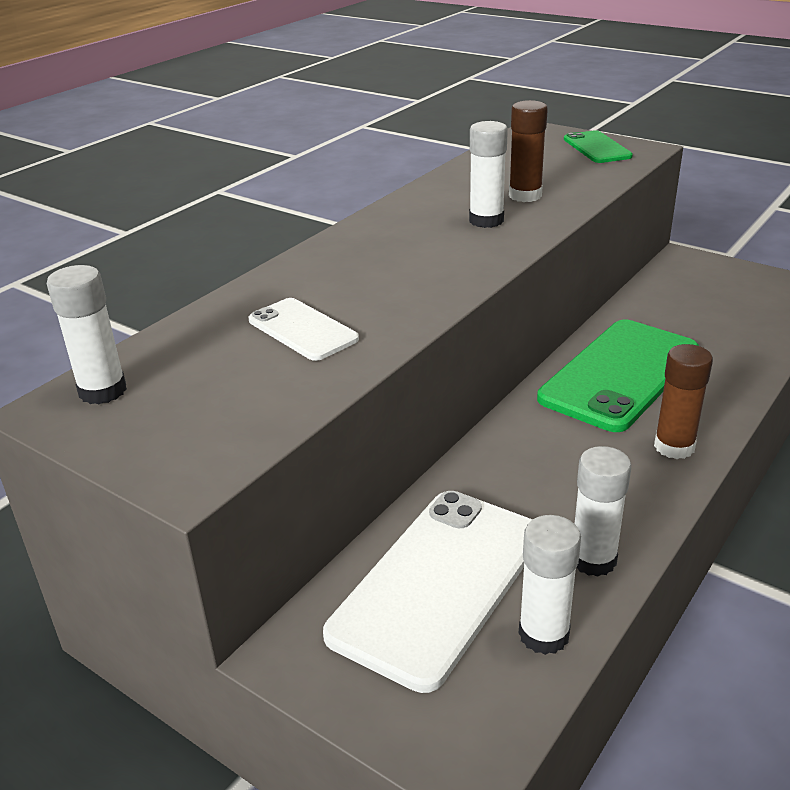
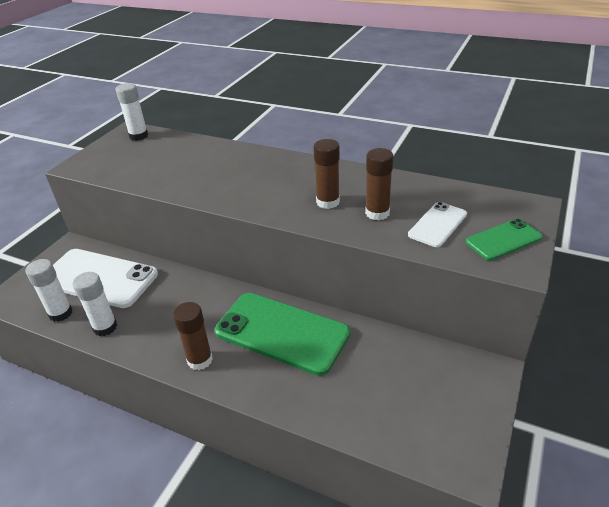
camera: 80 degrees right, 5 degrees up
white phone [249,298,359,361] -> white phone moved to [408,202,467,247]
white glue stick [469,121,508,228] -> brown glue stick [314,139,340,209]

